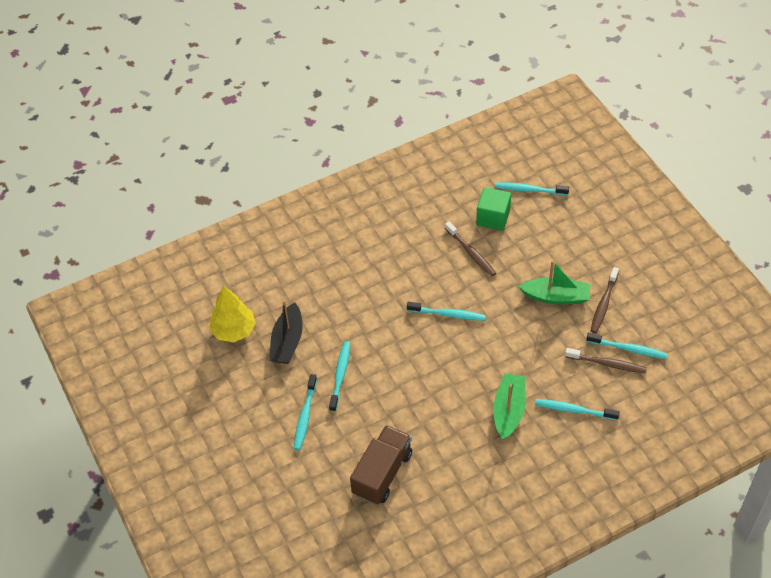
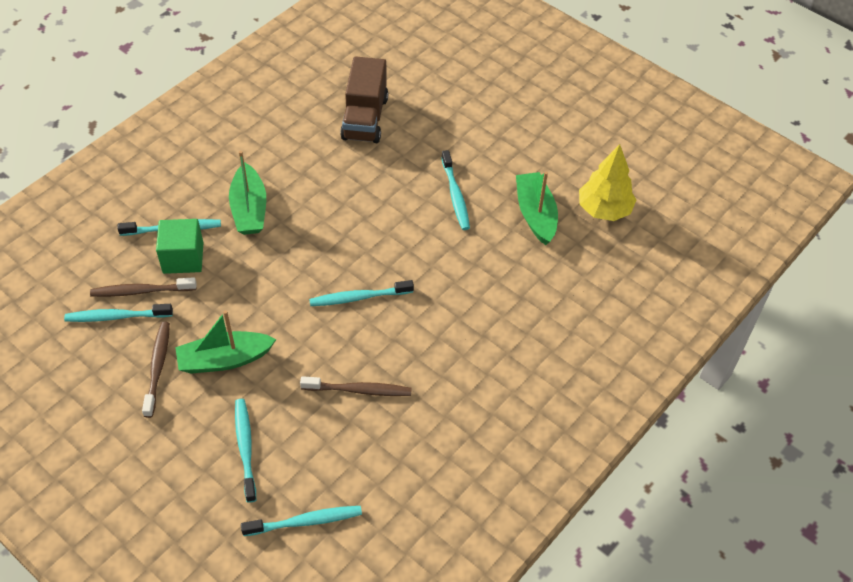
camera: 155 degrees right, 0 degrees up
black boat [269,300,303,364] -> green boat [516,172,558,245]
turquoise toothbrush [294,374,317,450] -> turquoise toothbrush moved to [235,399,256,503]
brown toothbrush [445,221,496,276] -> brown toothbrush turned 150 degrees clockwise [300,376,412,396]
green cube [476,187,511,231] -> green cube moved to [156,219,203,274]

